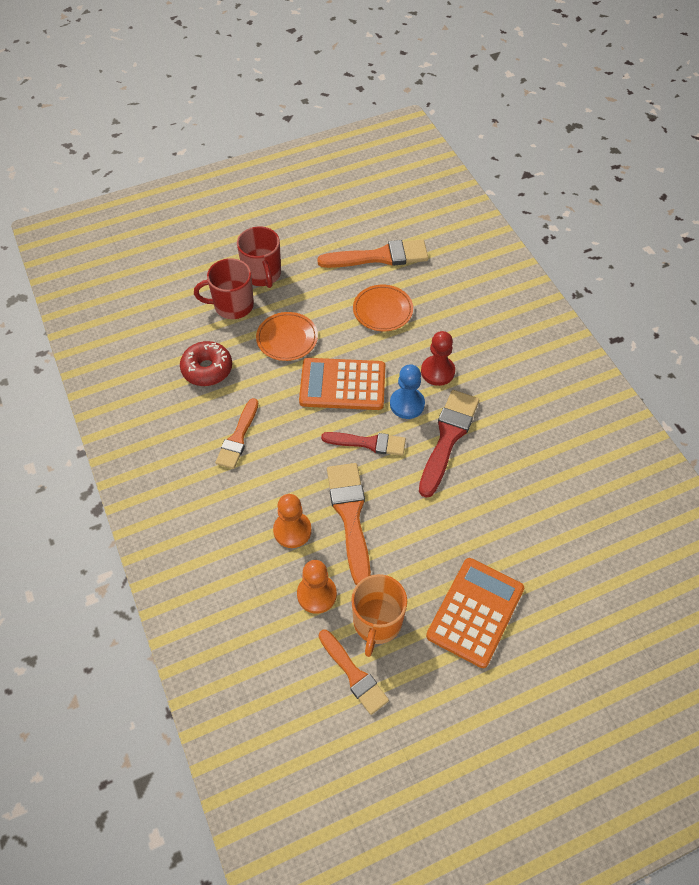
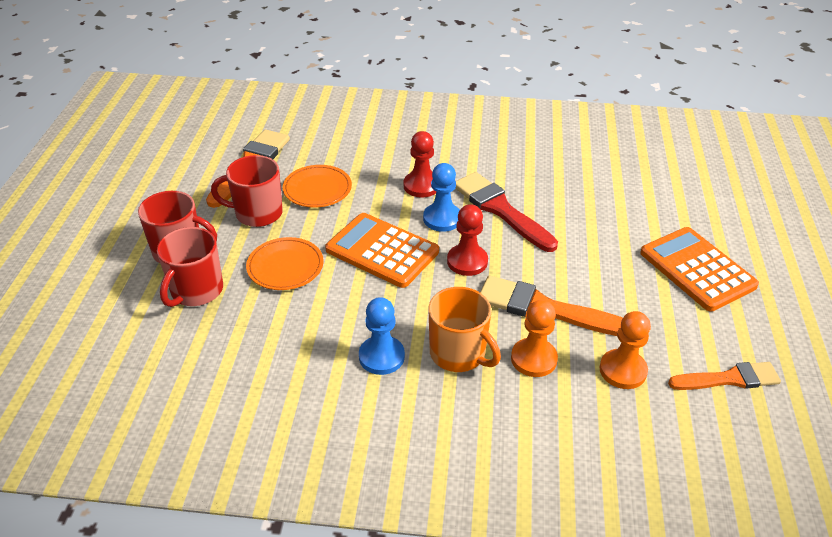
camera: 60 degrees left, 15 degrees down
red donut [180,341,232,386] -> none
orange brush [215,398,258,469] -> blue pawn [359,297,405,375]
orange calculator [299,358,385,410] -> orange calculator turned 90 degrees clockwise [325,213,439,288]
red brush [321,432,406,456] -> red pawn [447,204,488,276]
orange mug [351,574,407,657] -> orange mug moved to [428,287,501,372]
none -> red mug [211,155,283,227]

